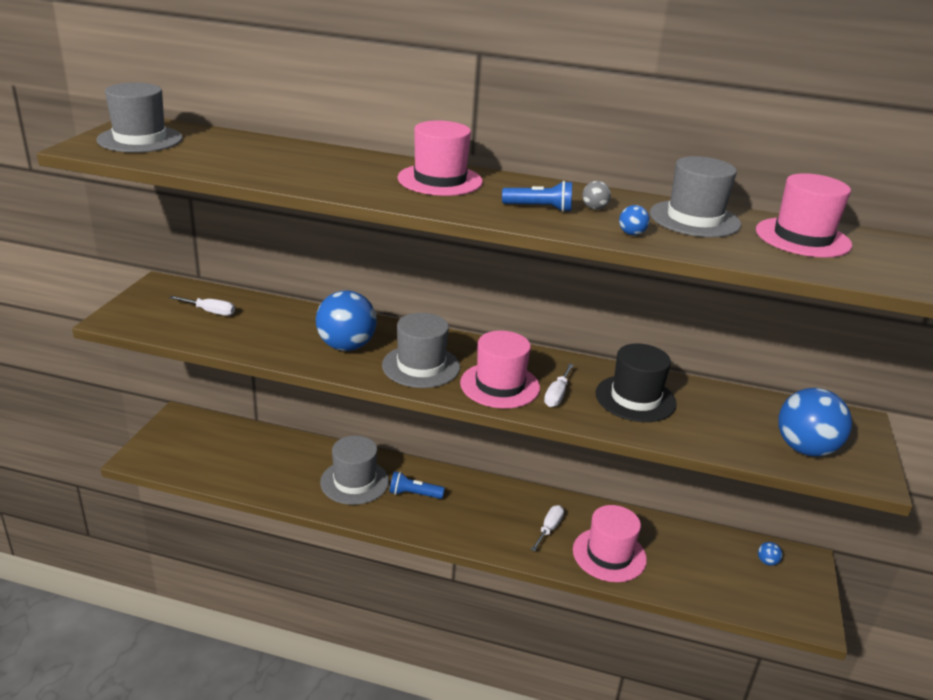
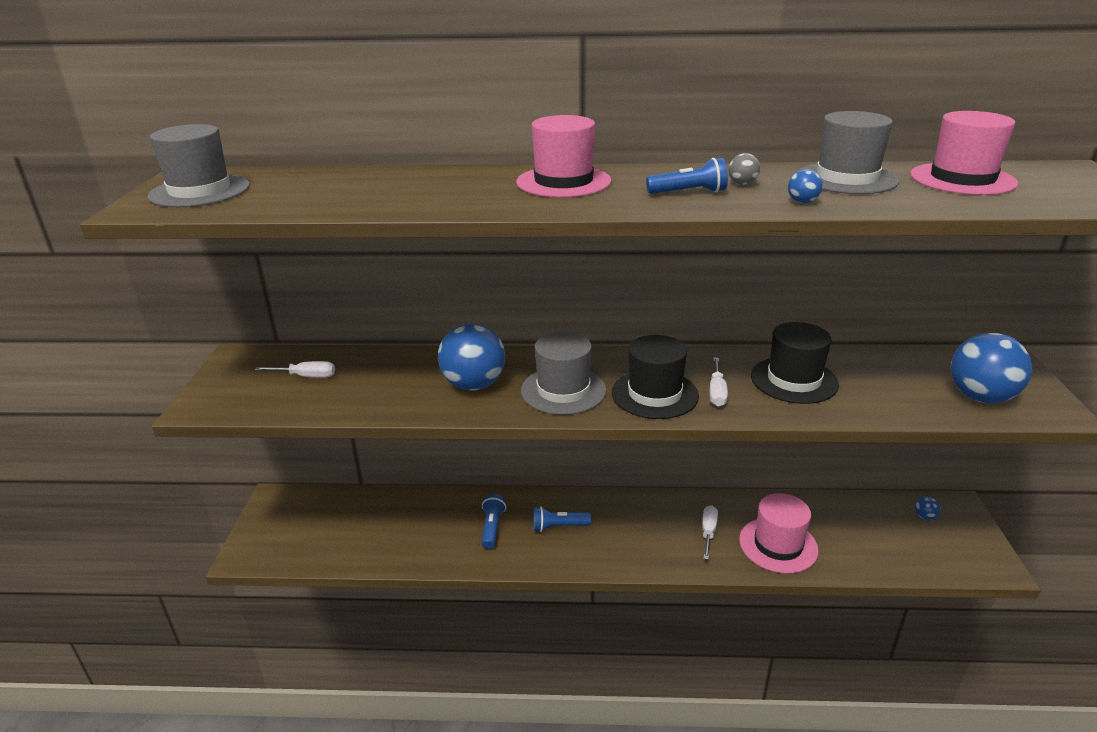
camera: 10 degrees left, 0 degrees up
grey hat [320,436,389,505] -> blue flashlight [482,494,506,549]
pink hat [460,331,540,408] -> black hat [612,335,699,419]

